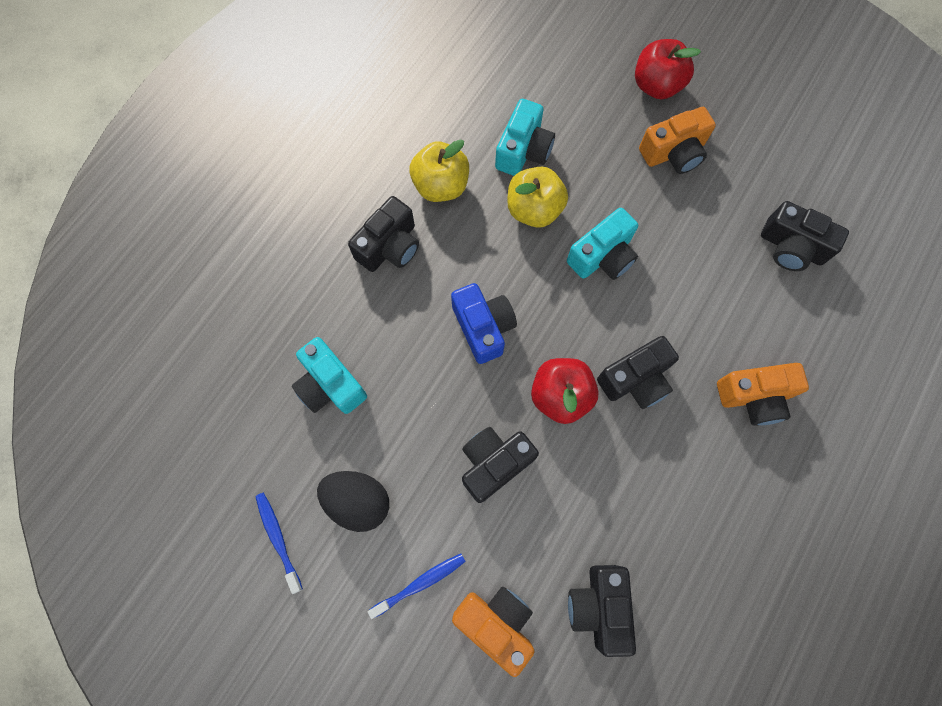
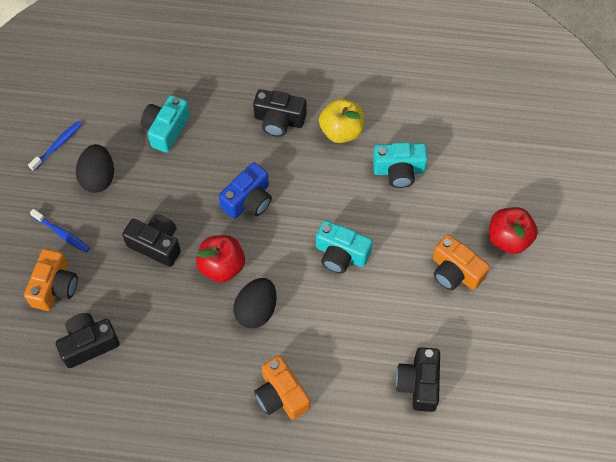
camera: 65 degrees right, 10 degrees down
yellow apple [507,167,568,228] -> none
black camera [597,336,679,409] -> black egg [233,278,277,328]

